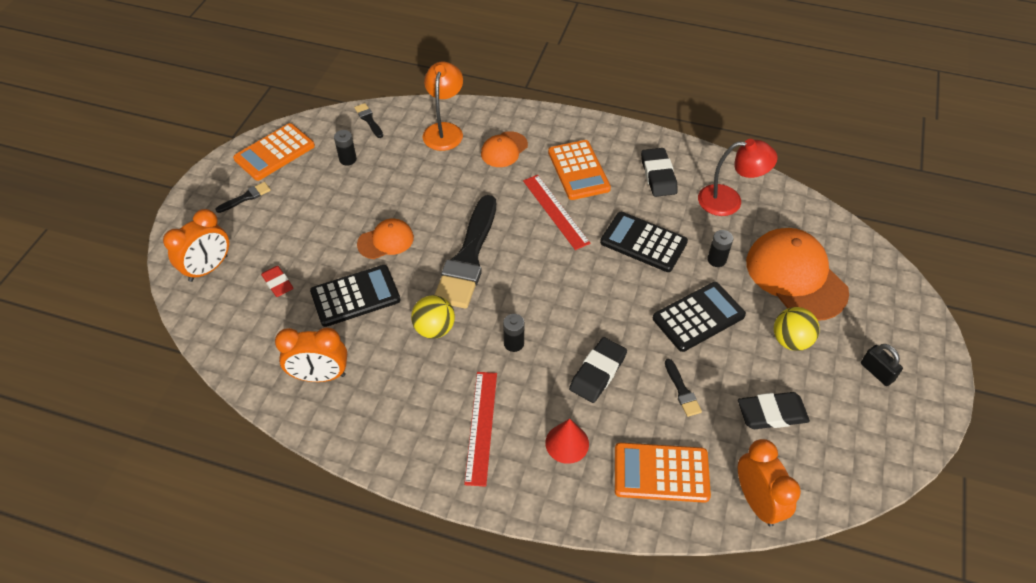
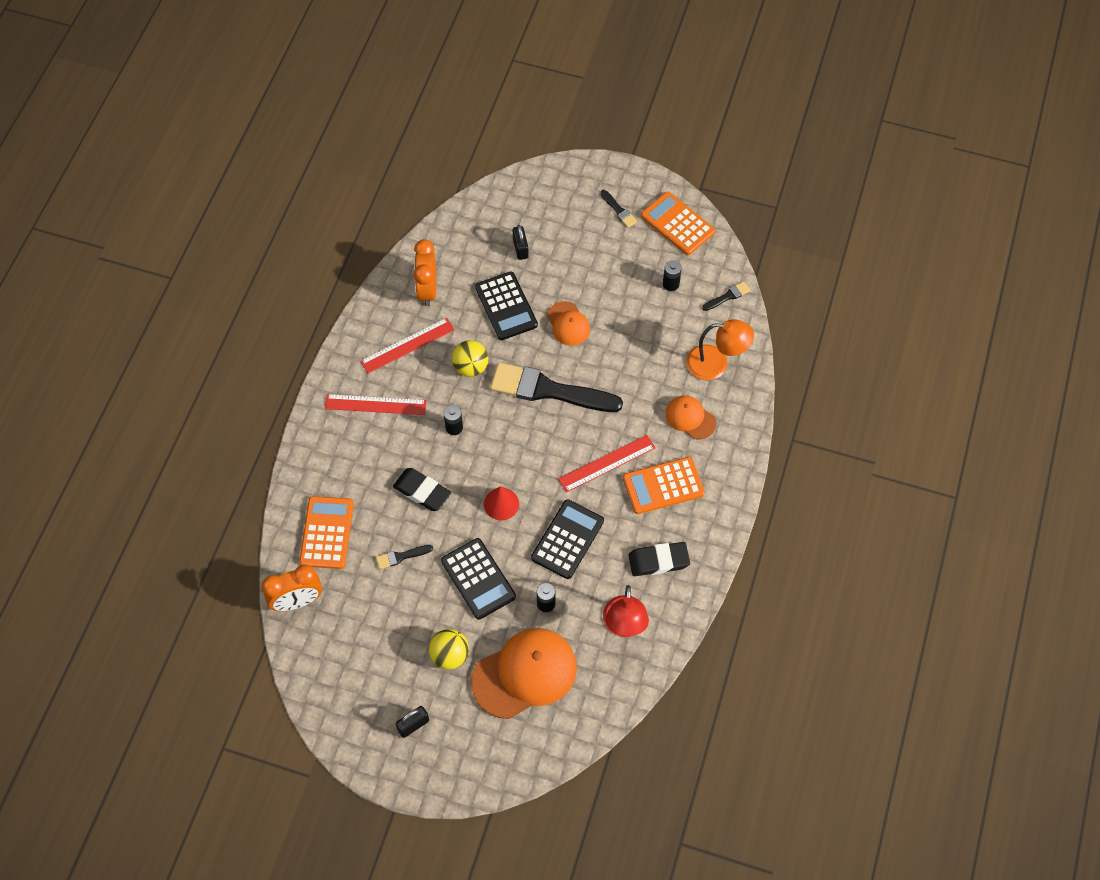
camera: 90 degrees right, 10 degrees up
orange clock [163,209,229,282] -> none
red eraser [261,266,293,297] -> black padlock [513,225,529,260]
red cone [545,419,589,464] -> red cone moved to [484,486,519,520]
black eraser [738,392,810,429] -> none
none -> red ruler [360,318,455,373]

